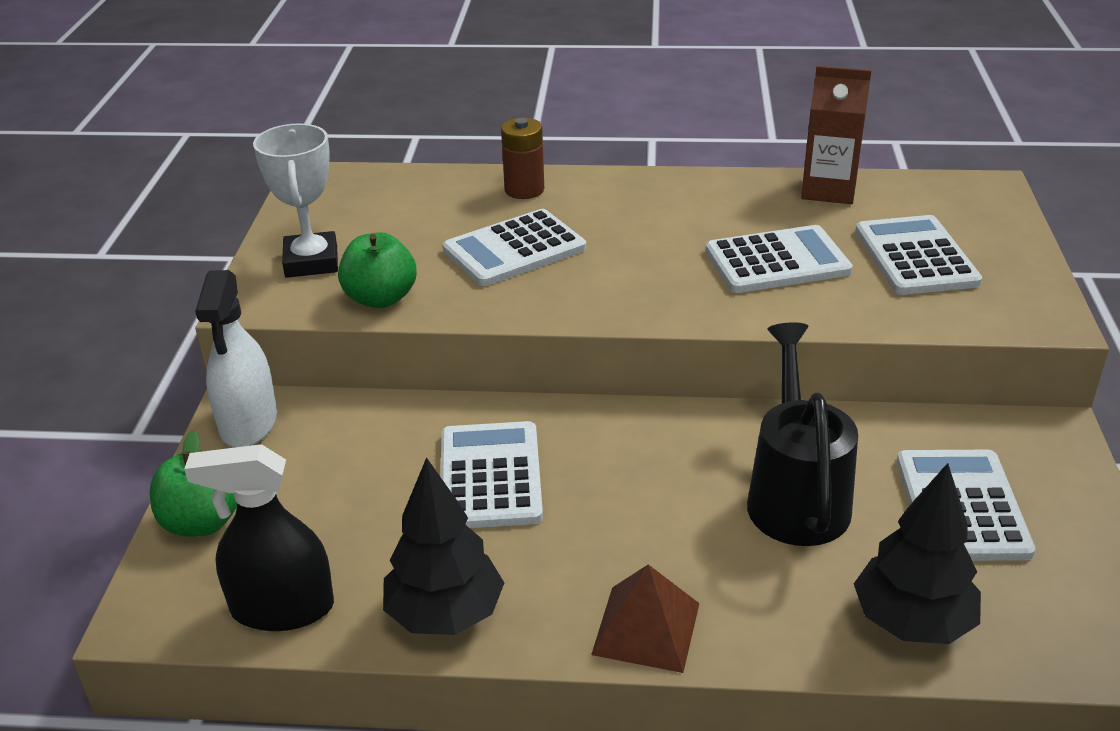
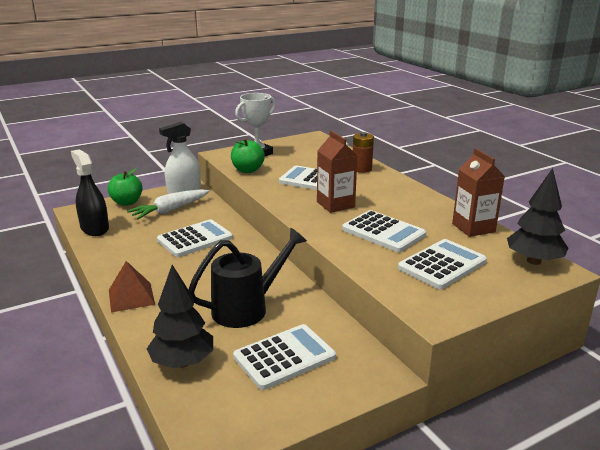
camera: 55 degrees right, 10 degrees down
black tree [383,457,504,635] -> black tree moved to [507,168,568,265]
none -> white carrot [127,189,210,219]
none -> brown carton [317,131,358,213]

